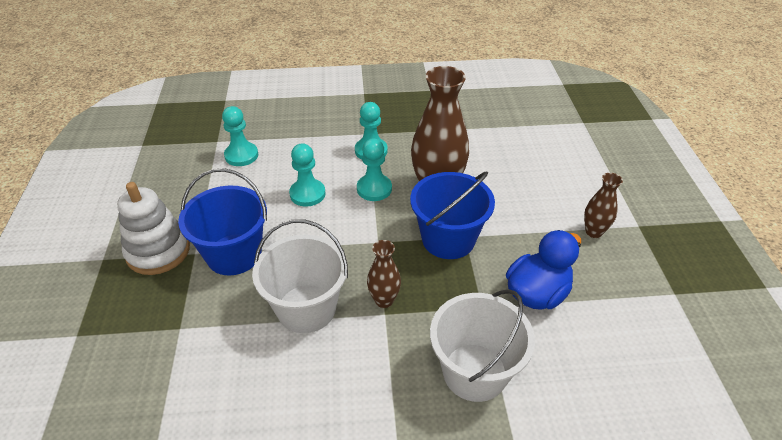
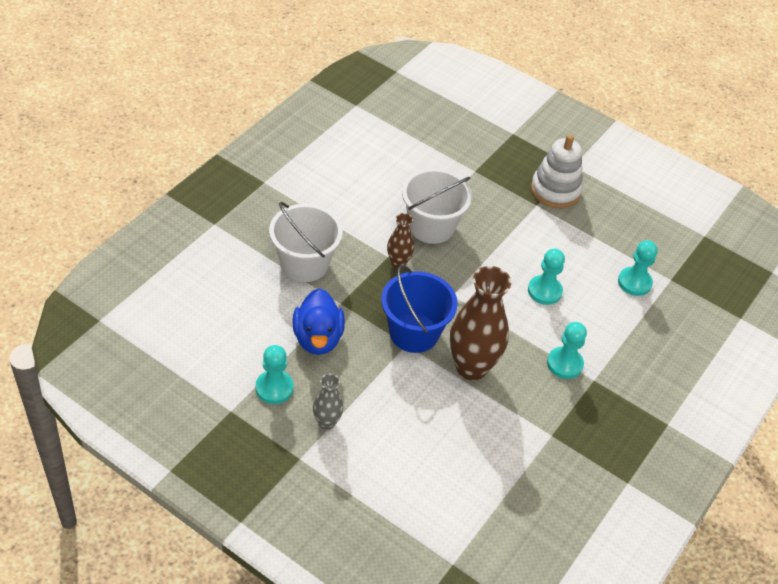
camera: 125 degrees right, 5 degrees up
blue bucket [178,168,267,275] -> none
turquoise pawn [357,139,392,201] -> turquoise pawn moved to [255,345,294,404]
brown vase [584,173,623,238] -> grey vase [313,374,343,430]

